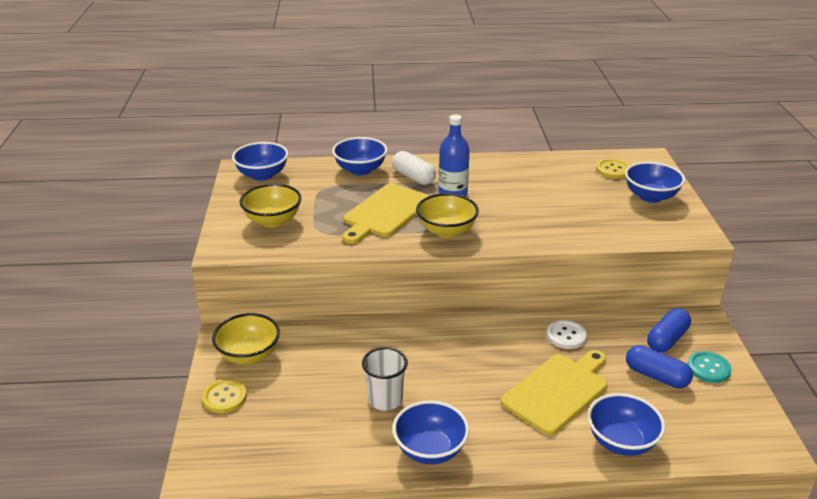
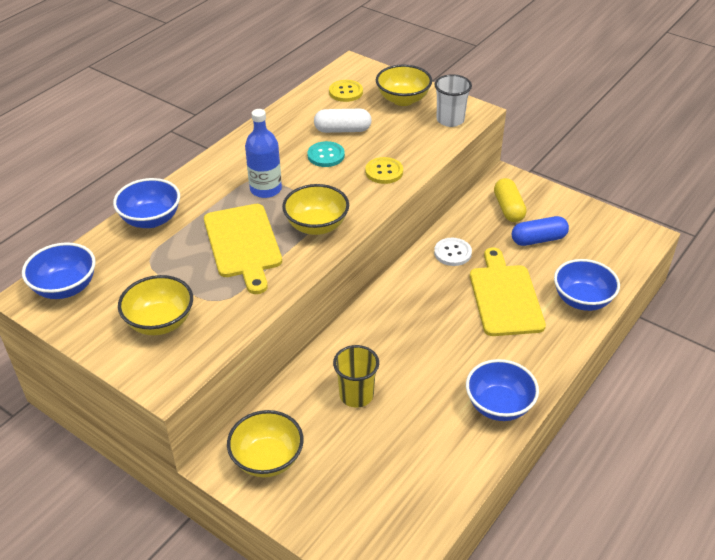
camera: 50 degrees left, 10 degrees up
yellow button [202,379,247,413] -> yellow button moved to [365,157,403,184]
white cup [362,347,408,411] -> white cup moved to [434,74,472,127]
white capsule [392,151,436,185] -> white capsule moved to [314,109,372,133]
blue bowl [625,162,685,203] -> yellow bowl [376,65,432,106]
blue capsule [647,308,691,352] -> yellow capsule [494,178,527,222]
turquoise button [687,351,732,383] -> turquoise button moved to [308,141,345,167]
none -> yellow cup [333,345,379,407]

